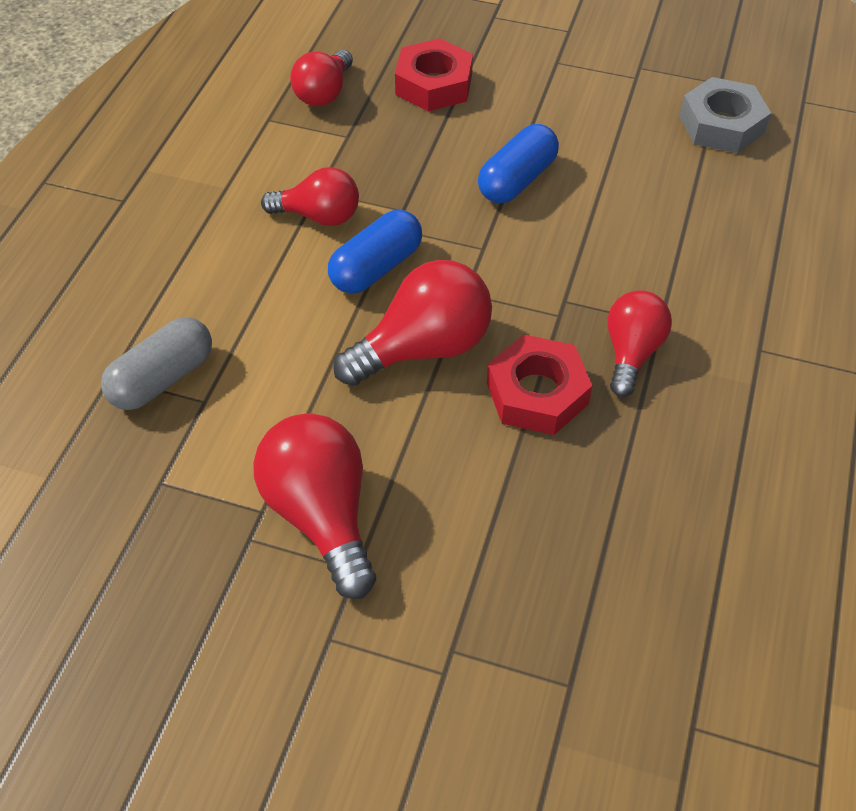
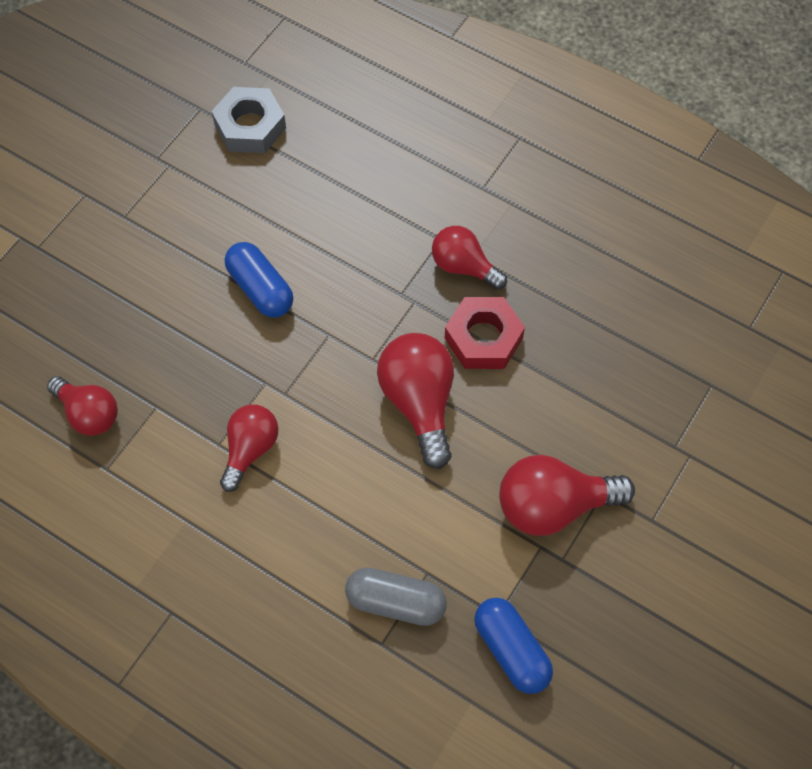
camera: 75 degrees left, 10 degrees up
grey capsule [101,317,212,410] -> grey capsule turned 45 degrees counterclockwise [345,568,447,626]
blue capsule [328,210,422,294] -> blue capsule moved to [474,598,553,694]
red nut [395,38,473,112] -> none

